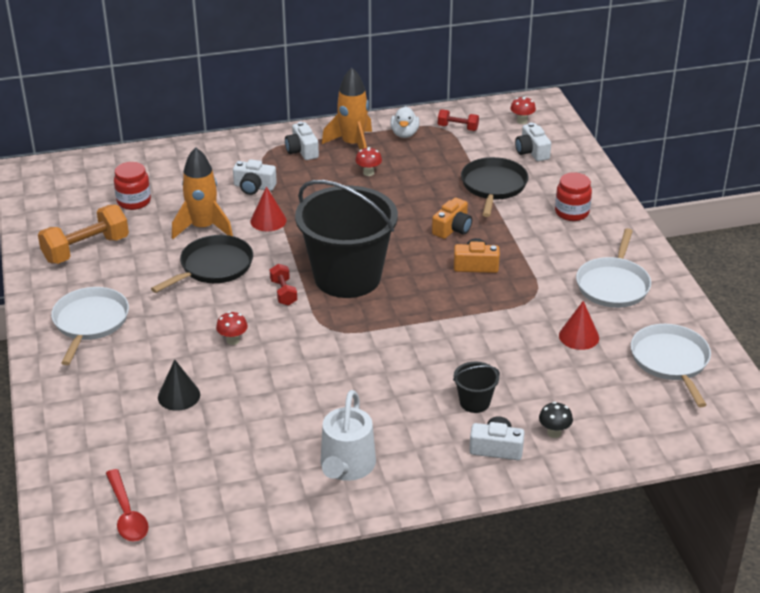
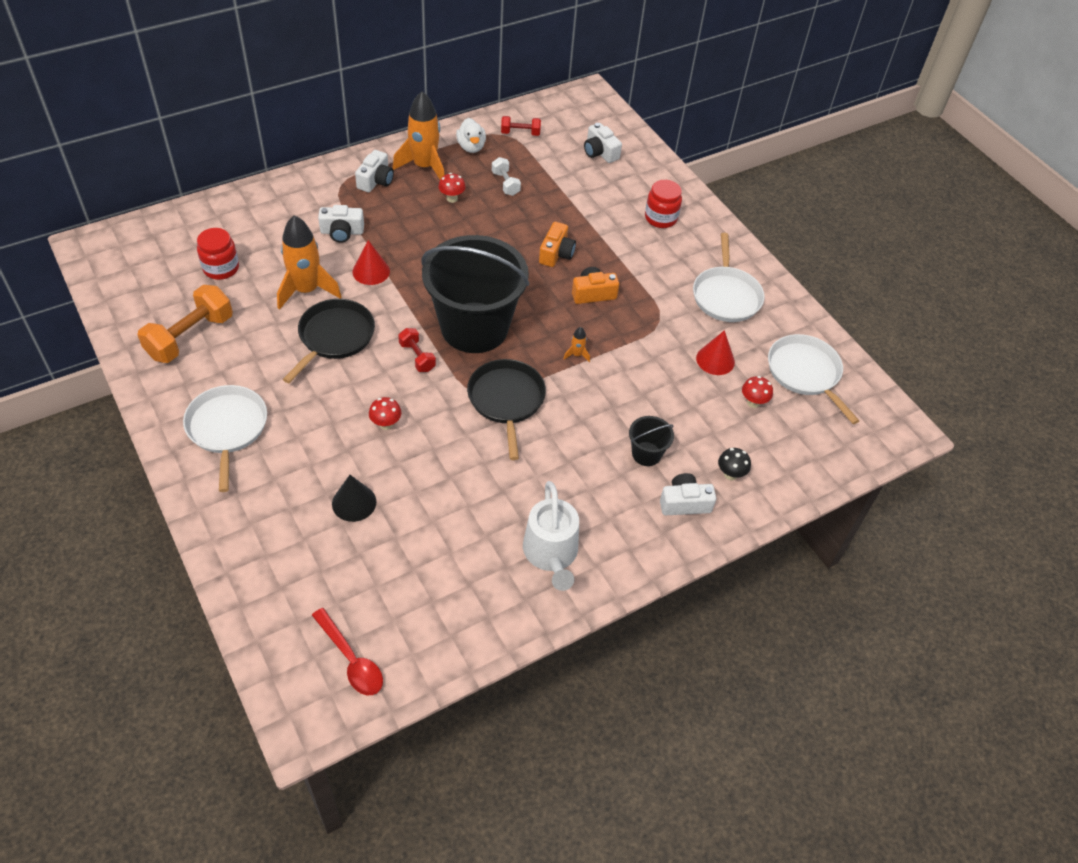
camera: 20 degrees left, 15 degrees up
white camera [285,122,319,160] -> white camera turned 120 degrees counterclockwise [355,150,394,192]
black pan [461,157,528,217] -> black pan moved to [467,359,546,460]
red mushroom [510,96,536,124] -> red mushroom moved to [742,376,773,408]
none -> white dumbbell [492,157,521,196]
none -> orange rocket [563,327,590,362]

